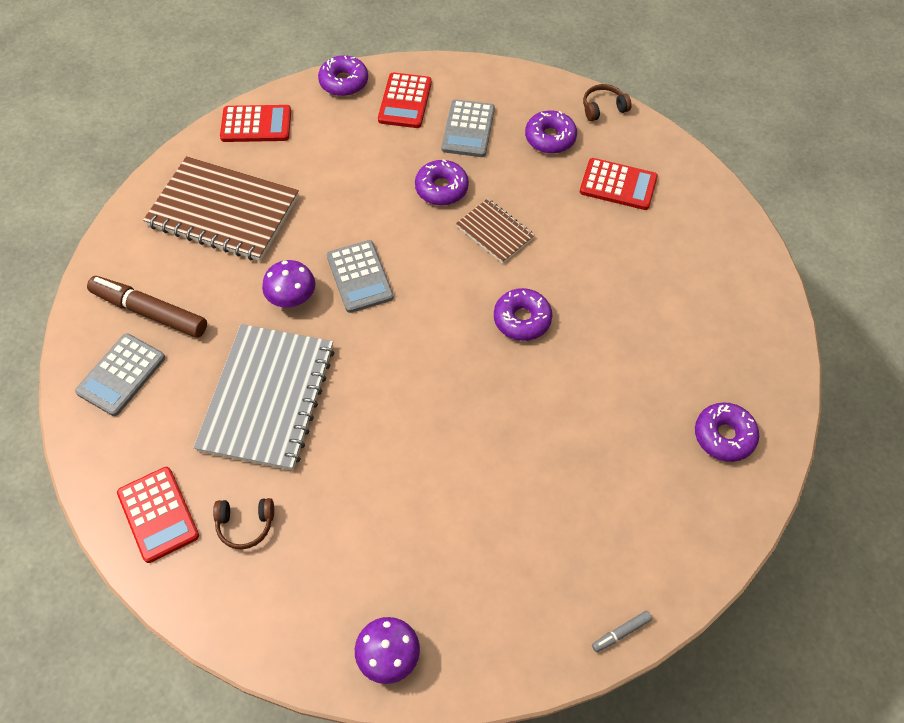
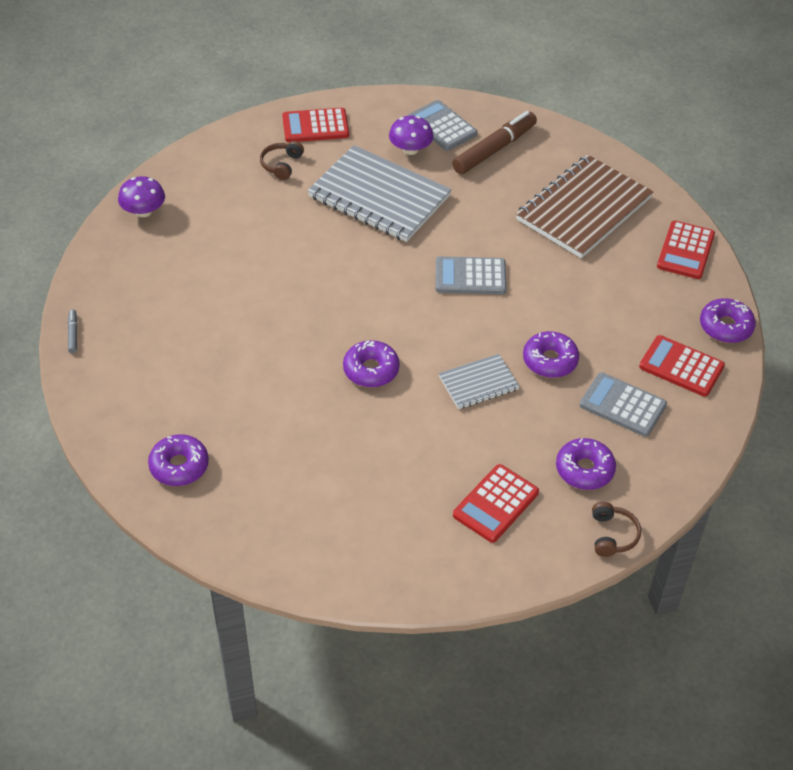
camera: 110 degrees right, 10 degrees down
purple mushroom [262,260,315,307] -> purple mushroom moved to [389,116,434,155]
brown notebook [456,198,535,263] -> grey notebook [439,354,520,409]

